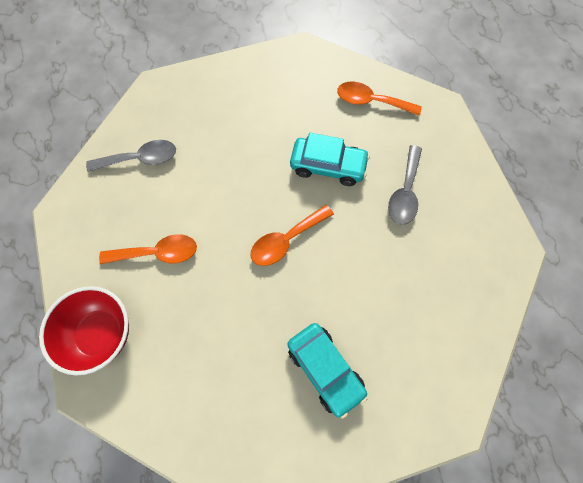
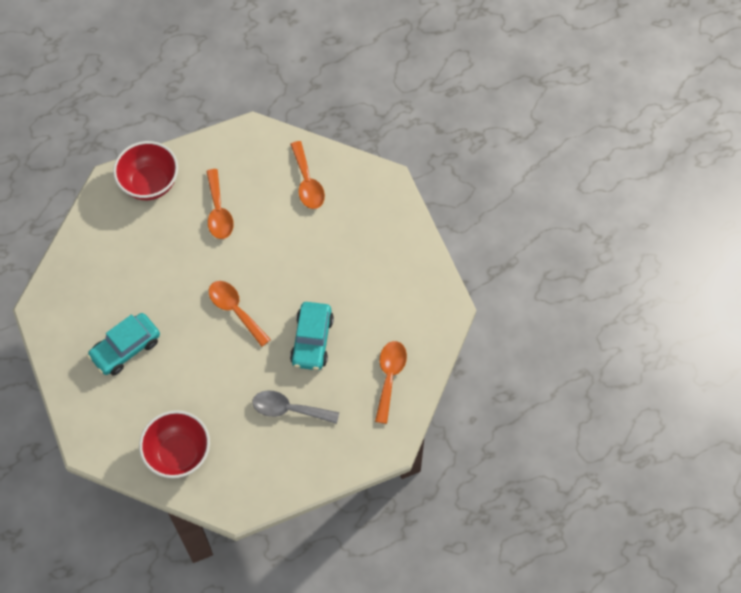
camera: 85 degrees right, 5 degrees down
grey spoon [86,140,176,172] -> orange spoon [290,141,325,209]
none -> red bowl [139,410,210,478]

